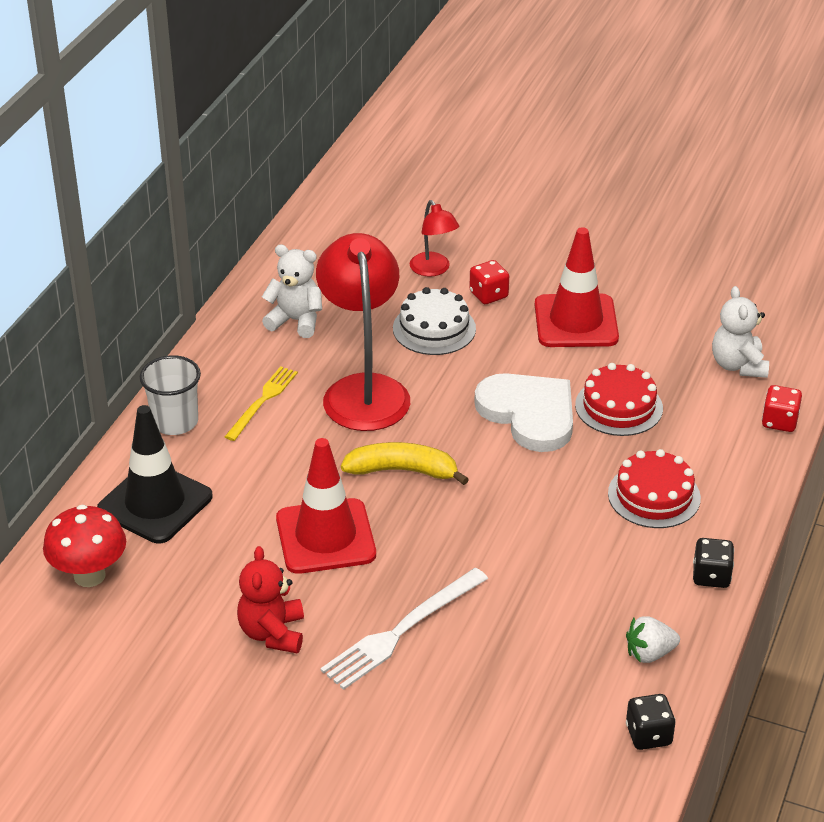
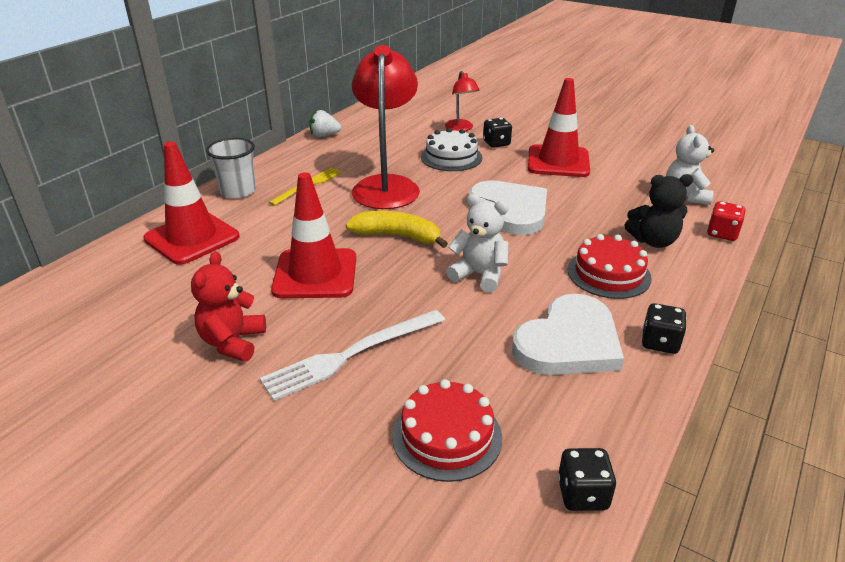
camera: 10 degrees right, 5 degrees down
red mushroom [43,505,126,587] -> none
black traffic cone [97,405,213,543] -> red traffic cone [143,142,239,265]
white teddy bear [262,245,322,338] -> white teddy bear moved to [446,194,509,292]
red dice [469,260,509,304] -> black dice [483,118,512,148]
red cake [575,363,663,436] -> red cake moved to [392,379,502,482]
white strawberry [626,616,680,663] -> white strawberry moved to [309,110,341,137]
none -> white heart [512,294,624,375]
none -> black teddy bear [625,174,693,248]

